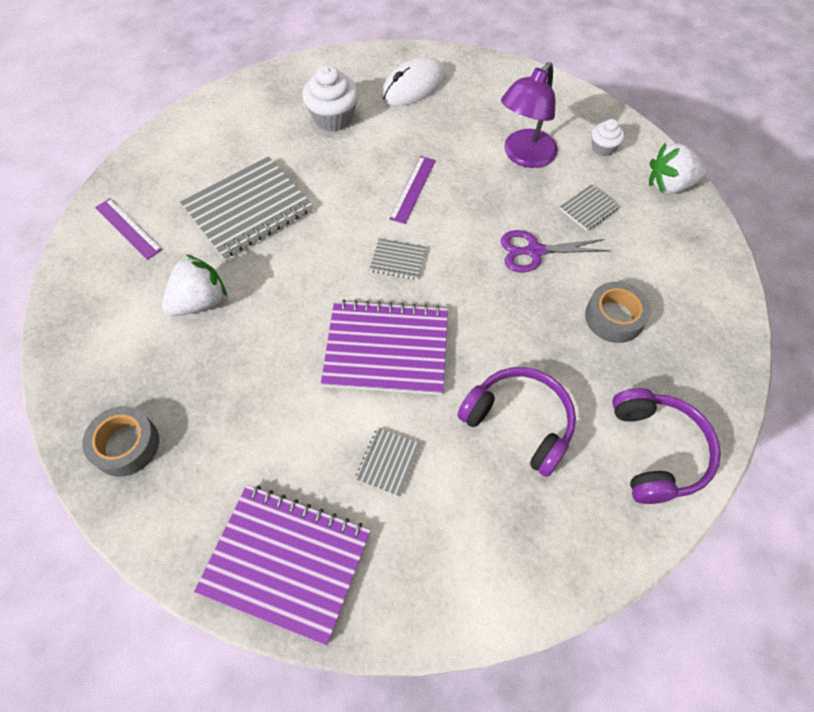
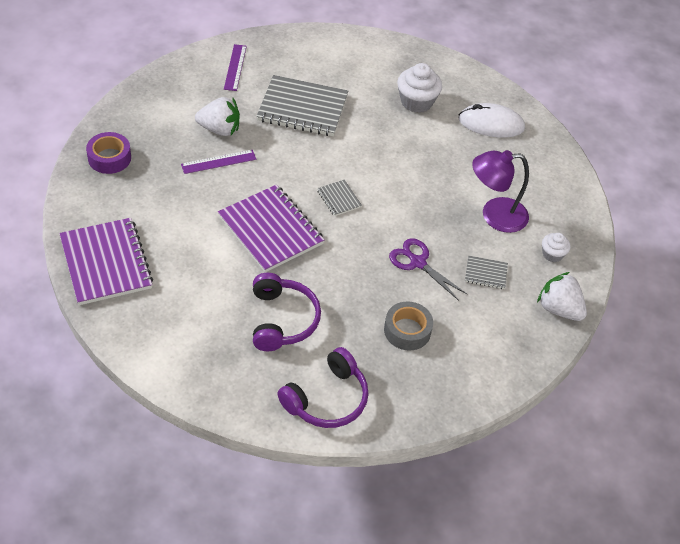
camera: 45 degrees right, 10 degrees down
grey tape [82,406,159,477] -> purple tape [86,132,131,174]
grey notebook [355,427,421,497] -> none
purple ruler [389,156,436,224] -> purple ruler moved to [181,150,256,174]

